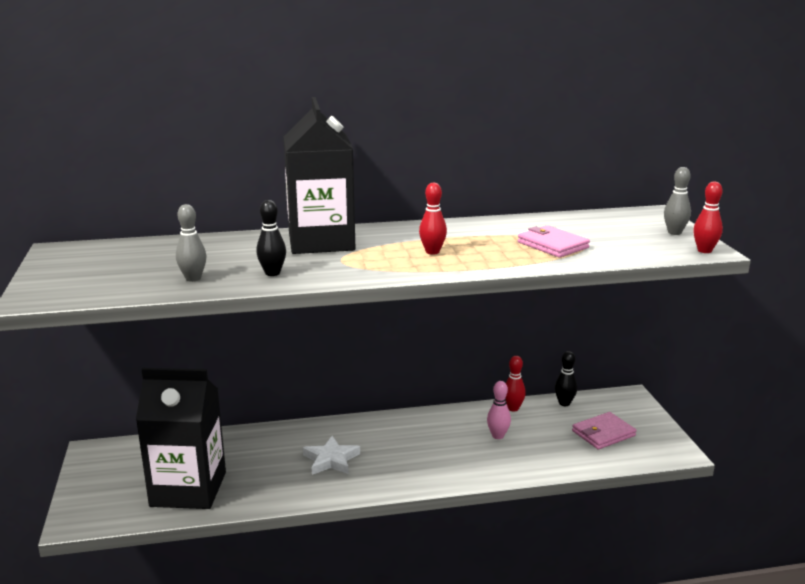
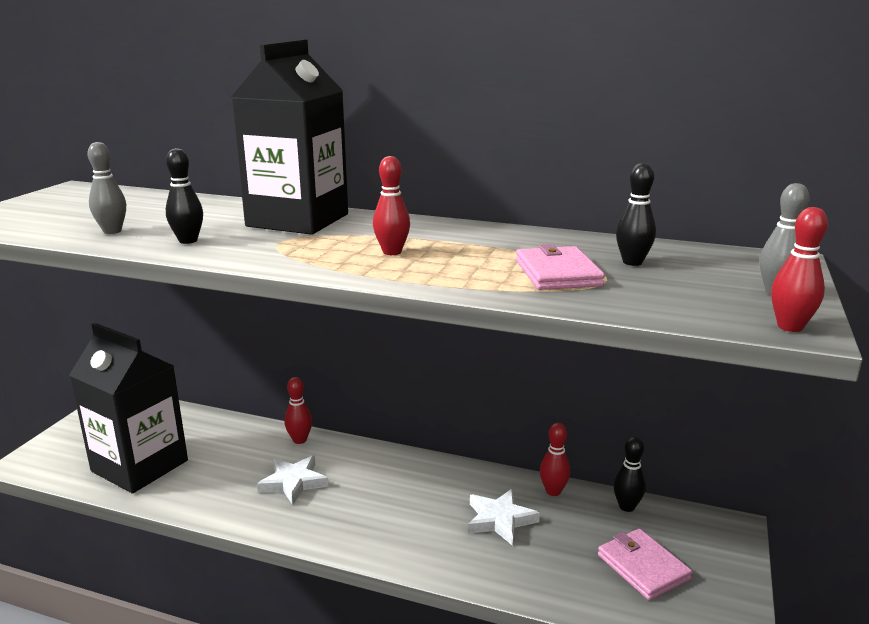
camera: 30 degrees right, 0 degrees up
pink bowling pin [487,381,511,439] -> white star [468,489,540,546]
pink wallet [572,412,637,449] -> pink wallet turned 60 degrees clockwise [598,529,692,600]
none -> red bowling pin [285,377,312,444]
none -> black bowling pin [616,163,656,266]

